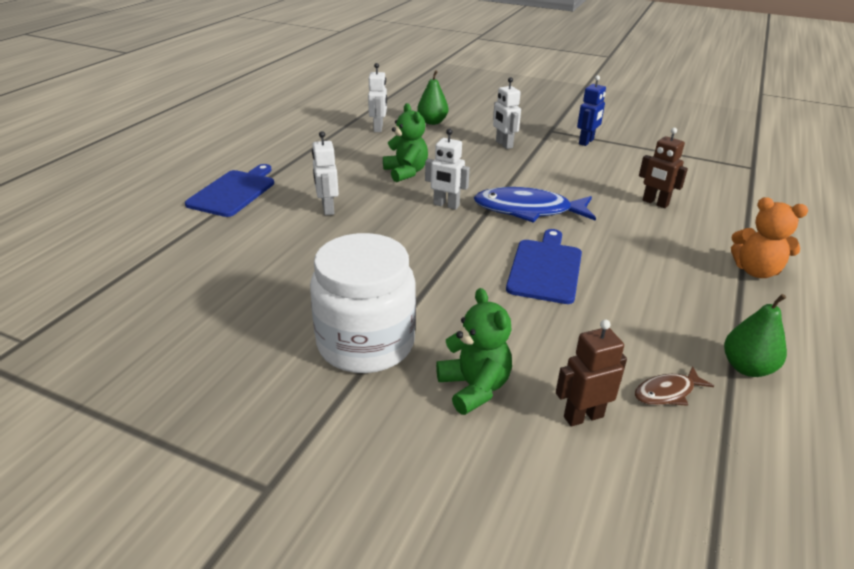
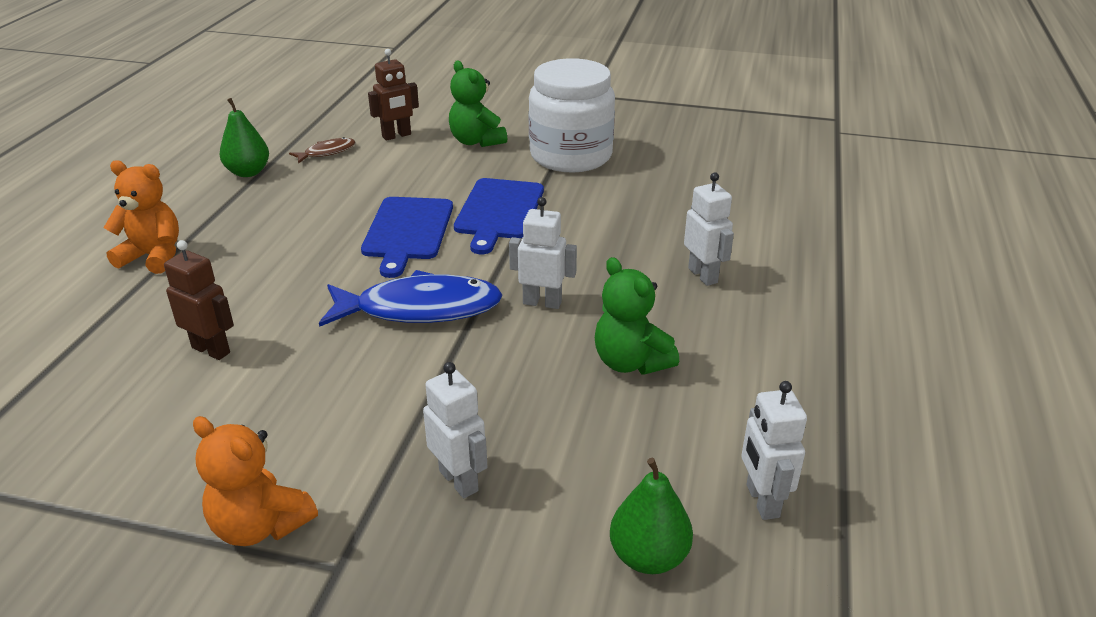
camera: 170 degrees right, 0 degrees up
blue cutting board [185,164,274,217] -> blue cutting board moved to [454,178,544,254]
blue robot [577,75,606,146] -> orange teddy bear [193,416,318,546]

